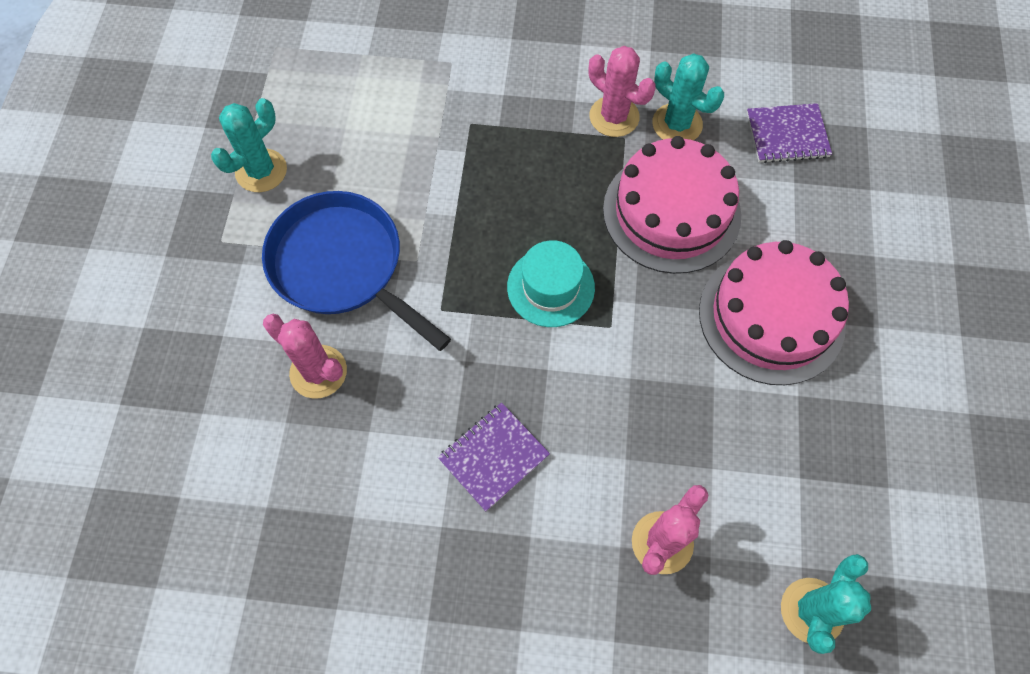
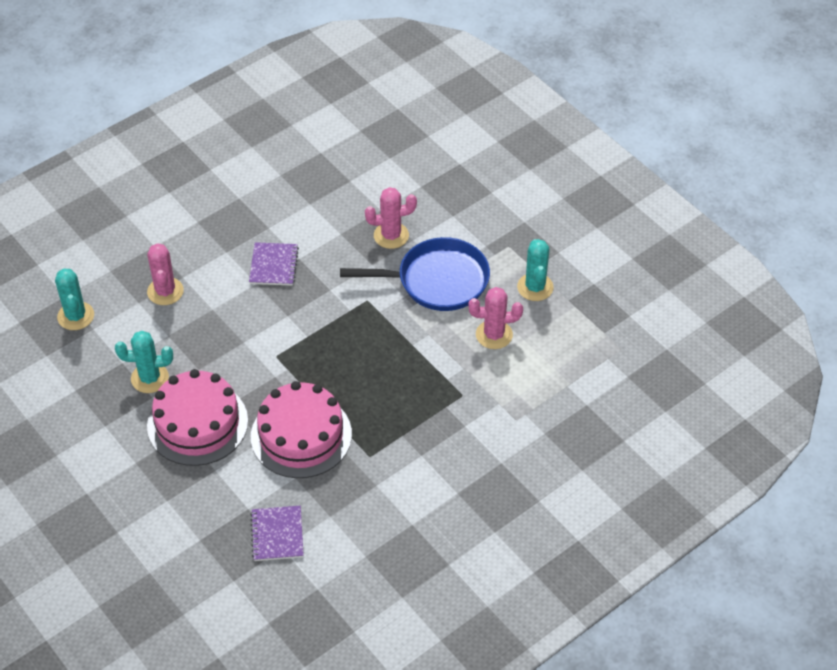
camera: 135 degrees right, 15 degrees down
turquoise hat [507,240,595,327] -> none
pink cactus [589,46,656,137] -> pink cactus moved to [468,287,523,349]
turquoise cactus [652,53,724,140] -> turquoise cactus moved to [115,331,173,393]
purple notebook [747,103,832,163] -> purple notebook turned 45 degrees counterclockwise [250,506,304,561]

